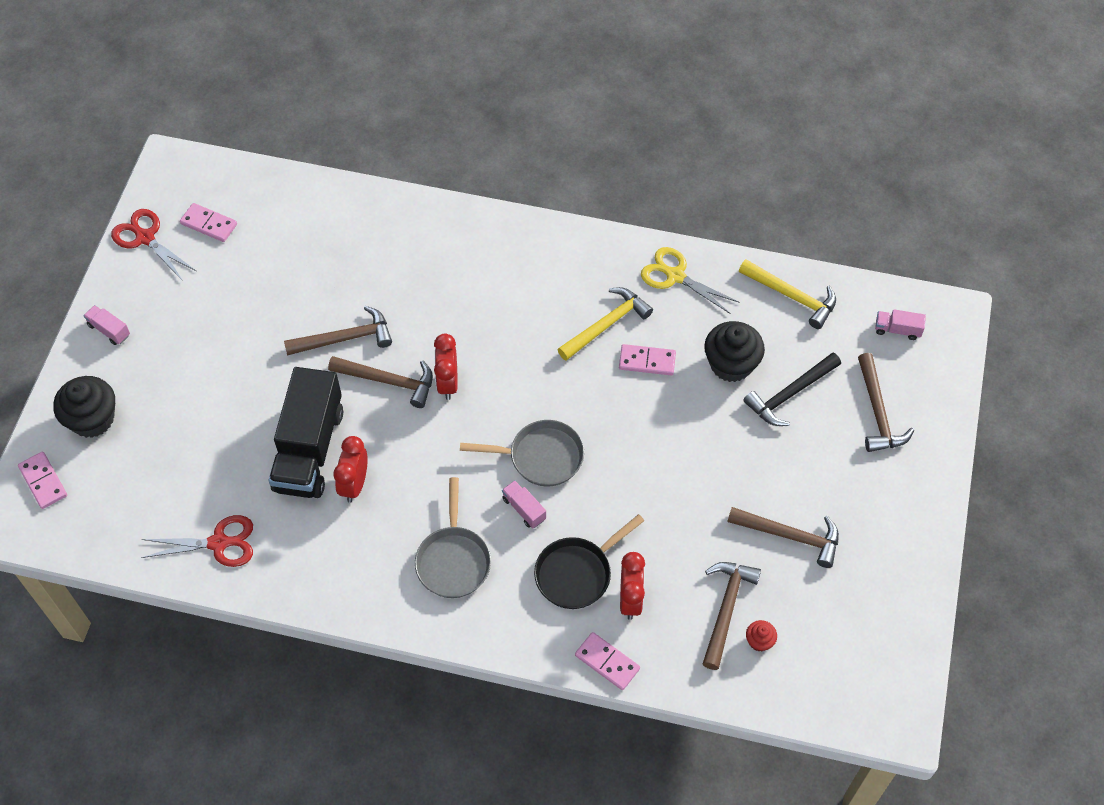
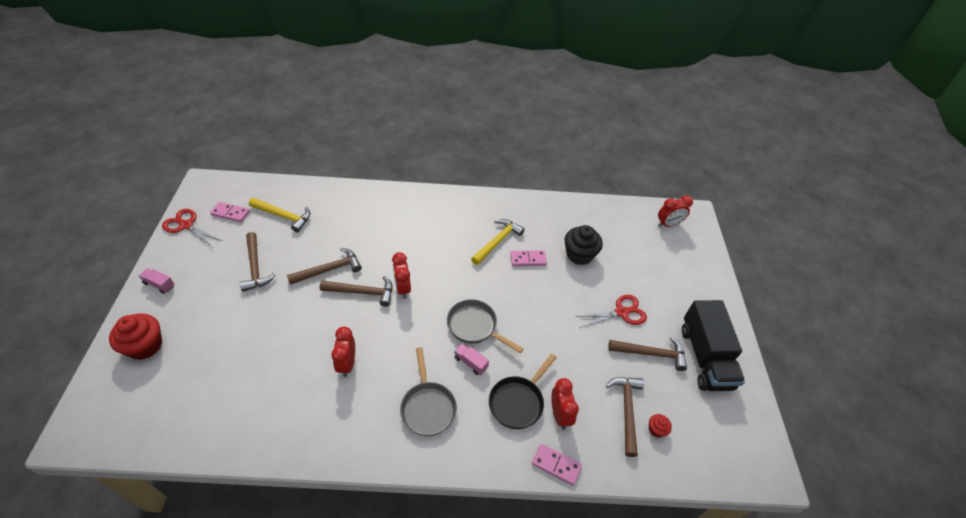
camera: 15 degrees left, 10 degrees down
pink domino [18,452,67,509] -> none
black cupcake [53,376,115,438] -> red cupcake [109,313,162,360]
red scissors [141,515,253,567] -> red scissors moved to [576,295,647,328]
black truck [269,367,343,498] -> black truck moved to [682,300,745,391]
grey pan [460,420,584,487] -> grey pan turned 135 degrees counterclockwise [447,299,523,353]
yellow scissors [641,247,740,314] -> none
yellow hammer [739,259,836,329] -> yellow hammer moved to [249,198,310,233]
black hammer [743,352,841,426] -> none
brown hammer [858,353,914,452] -> brown hammer moved to [240,232,276,292]
pink truck [875,309,926,340] -> red clock [658,195,693,227]

